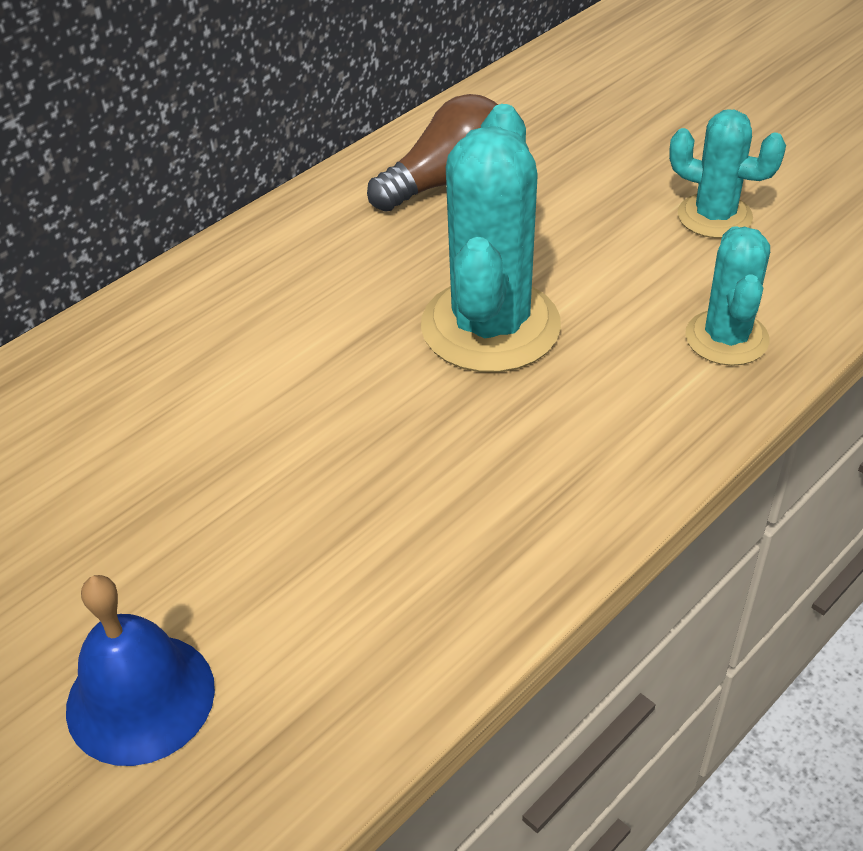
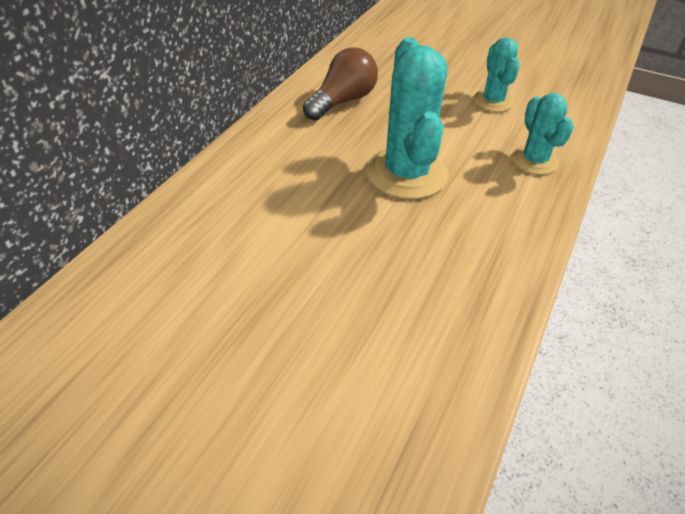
camera: 20 degrees left, 0 degrees up
blue bell [66,575,215,766] -> none
turquoise cactus [669,110,786,238] -> turquoise cactus turned 75 degrees clockwise [473,37,520,112]

